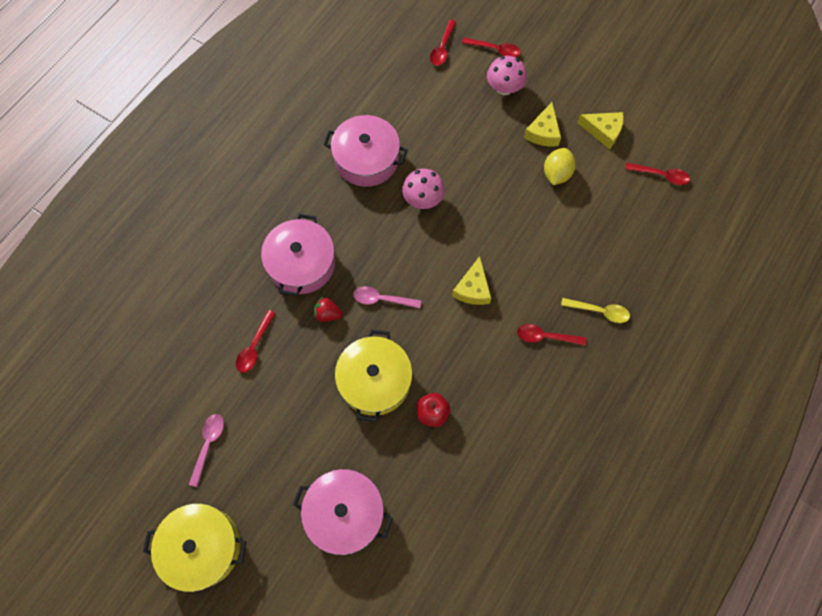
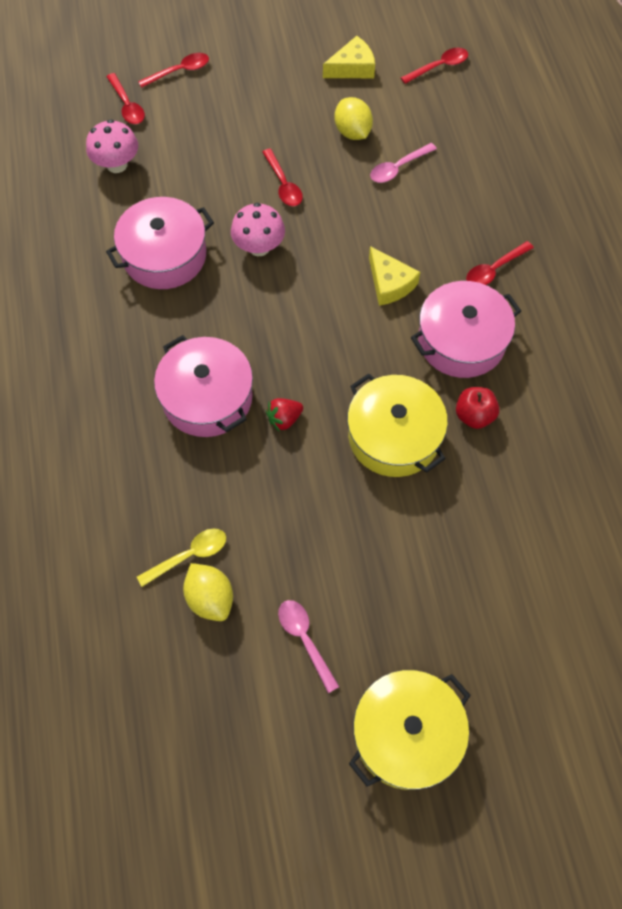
camera: 45 degrees left, 5 degrees down
red spoon [236,310,276,373] -> red spoon moved to [262,148,303,206]
pink pot [293,469,393,555] -> pink pot moved to [411,281,521,378]
pink spoon [354,286,421,308] -> pink spoon moved to [370,143,437,183]
pink mushroom [487,56,527,95] -> pink mushroom moved to [86,119,138,173]
yellow cheese [524,102,561,147] -> none
yellow spoon [561,298,630,323] -> yellow spoon moved to [137,528,226,587]
none -> yellow lemon [183,563,233,621]

